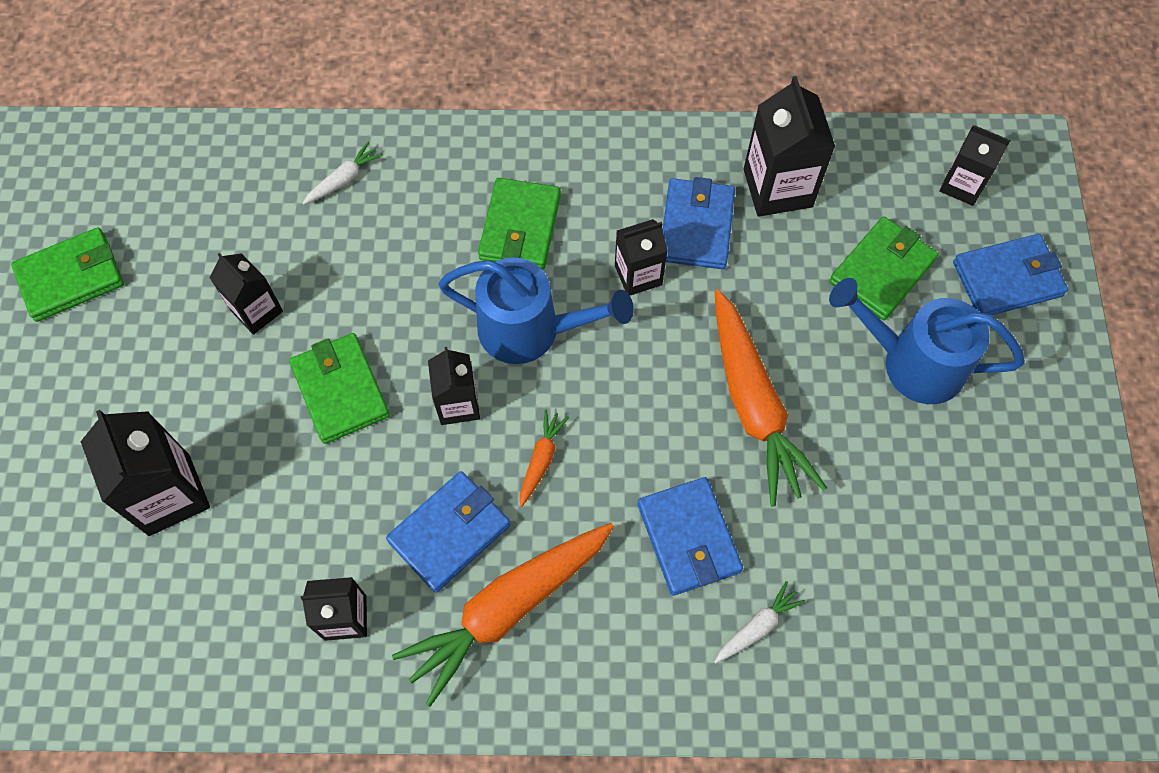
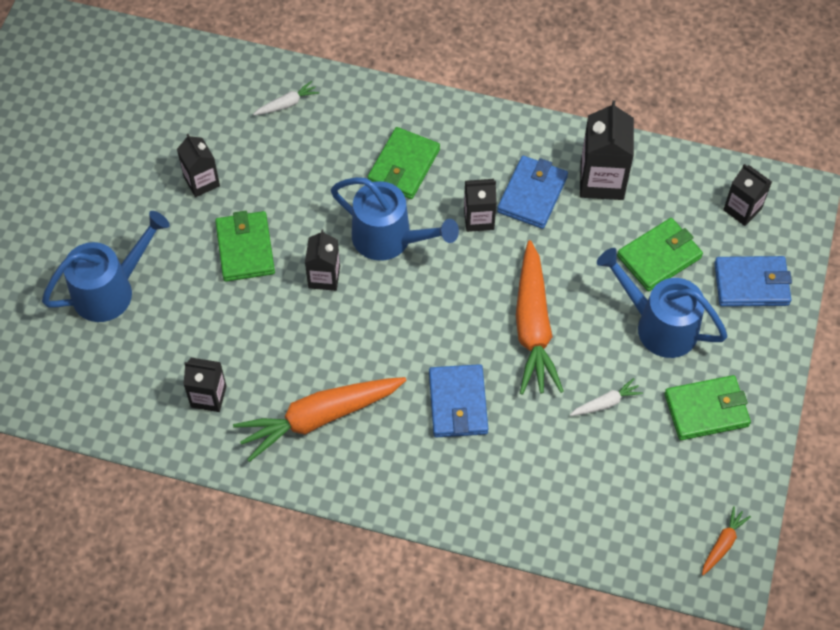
camera: 15 degrees right, 5 degrees down
green wallet [11,227,124,322] -> green wallet moved to [665,375,751,440]
black carton [81,410,210,536] -> blue watering can [42,211,170,322]
blue wallet [386,471,510,593] -> none
orange carrot [520,409,569,507] -> orange carrot moved to [702,506,751,575]
white carrot [714,581,805,663] -> white carrot moved to [570,378,643,416]

